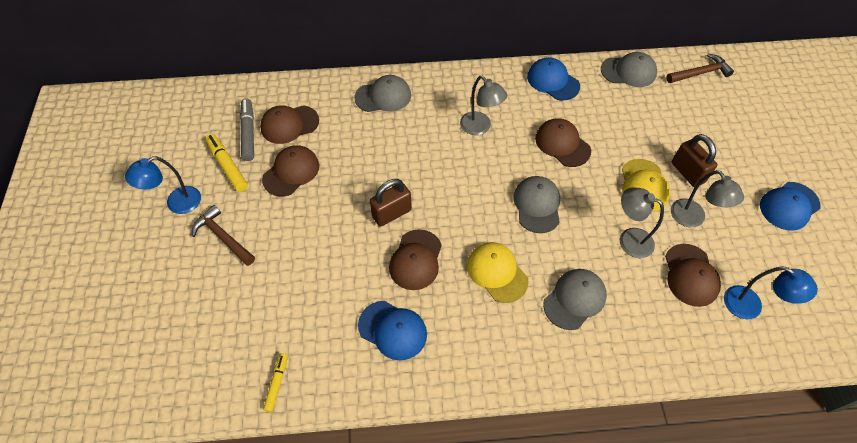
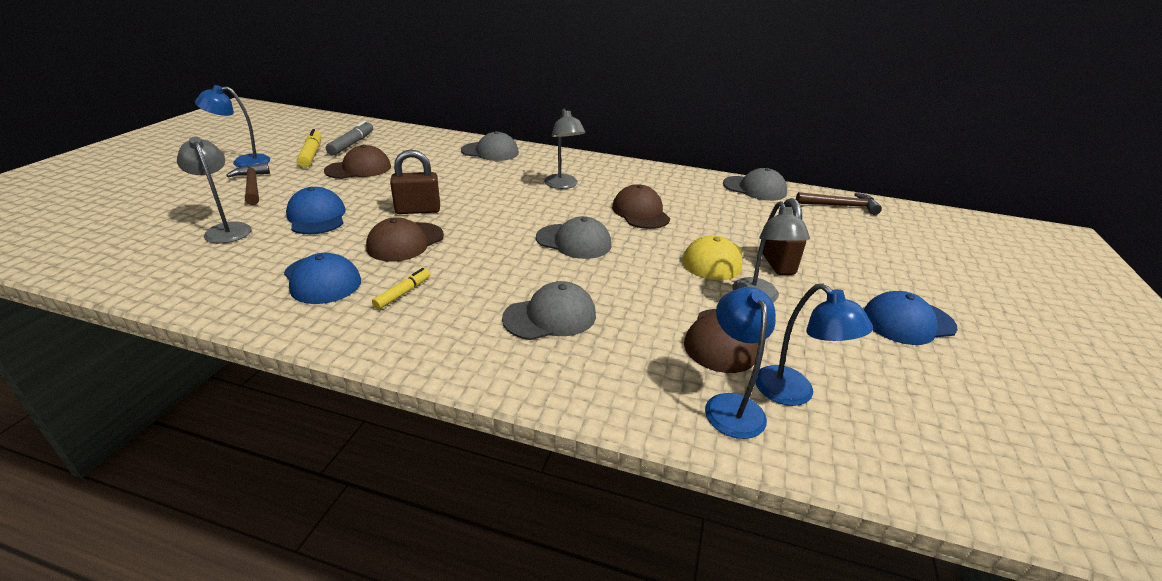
camera: 20 degrees right, 25 degrees down
brown cap [260,105,319,144] -> none
yellow marker [263,353,288,412] -> yellow marker moved to [372,268,430,310]
yellow cap [467,242,529,303] -> none
grey cap [513,176,560,233] -> grey cap turned 90 degrees clockwise [536,216,611,259]
blue cap [527,57,580,101] -> blue cap moved to [286,187,346,234]
grey lamp [620,188,664,258] -> grey lamp moved to [177,136,252,244]
none -> blue lamp [705,287,776,439]

